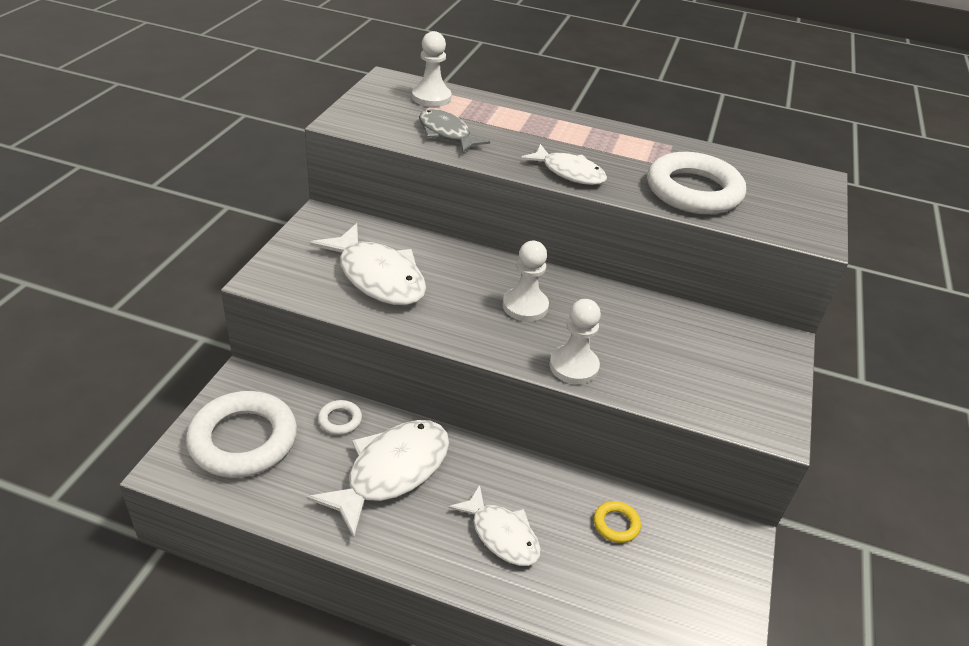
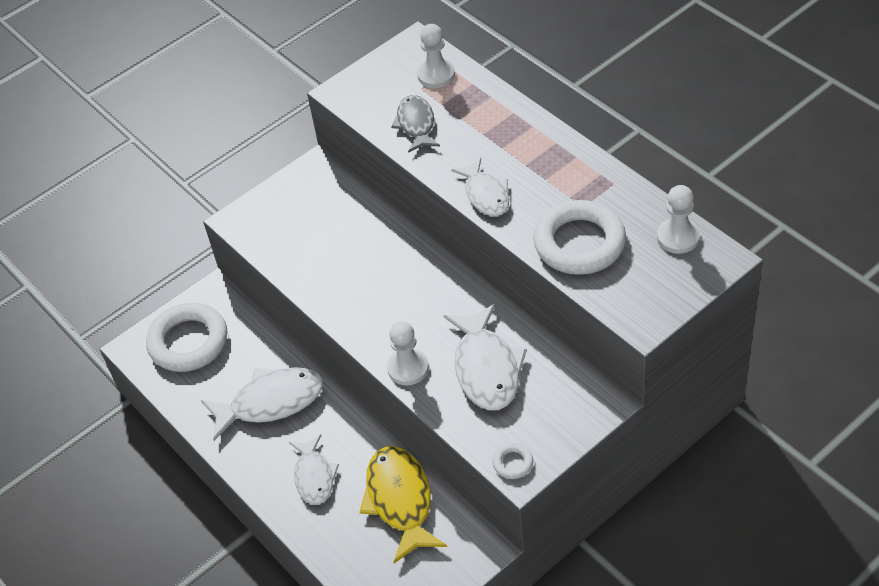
camera: 40 degrees right, 10 degrees up
white fish [310,223,426,305] -> white fish moved to [443,304,527,410]
white ring [318,400,362,435] -> white ring moved to [493,443,533,479]
white pawn [503,241,549,321] -> white pawn moved to [657,185,700,254]
yellow ring [594,501,641,543] -> yellow fish [360,446,447,563]

